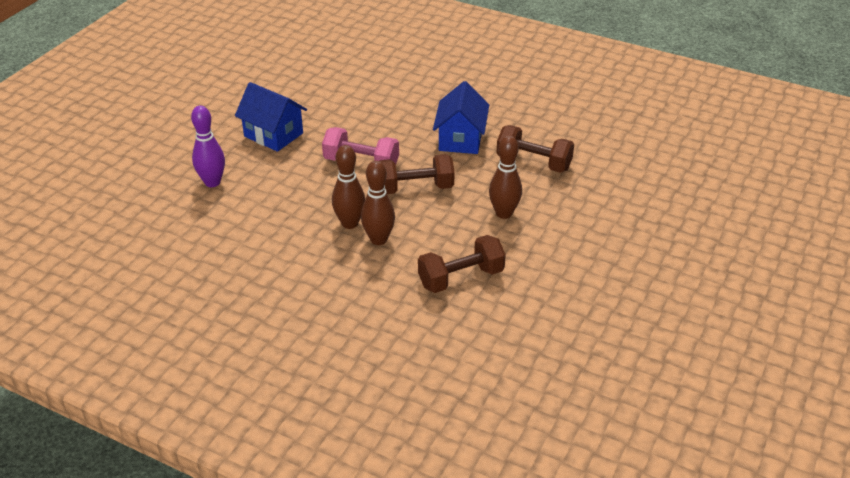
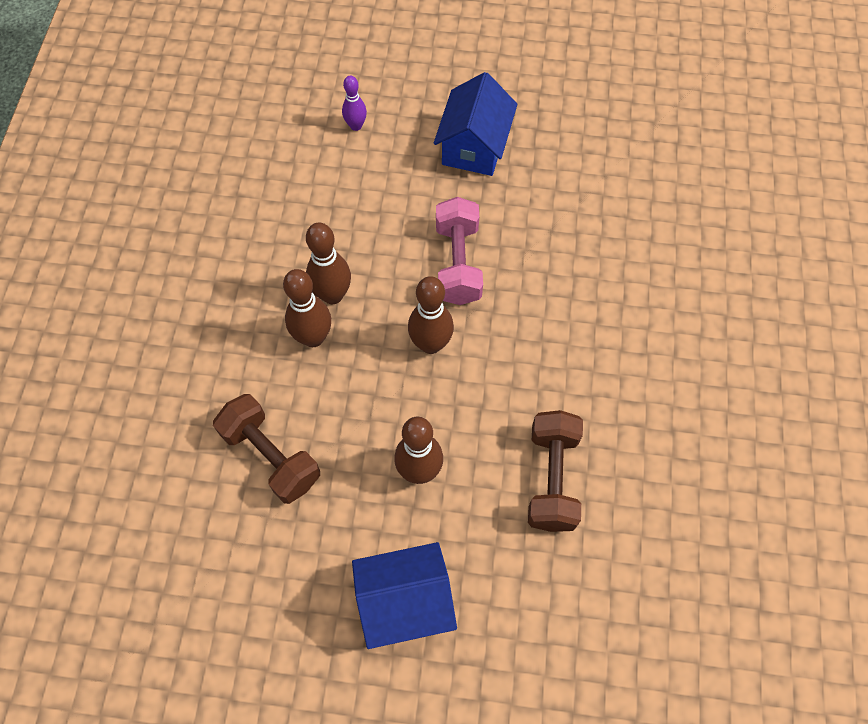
camera: 70 degrees right, 25 degrees up
purple bowling pin [191,105,225,187] -> purple bowling pin [342,76,367,131], size x0.61
brown dumbbell [379,154,455,194] -> brown bowling pin [408,276,454,354]
blue house [433,81,489,154] -> blue house moved to [352,542,457,649]

